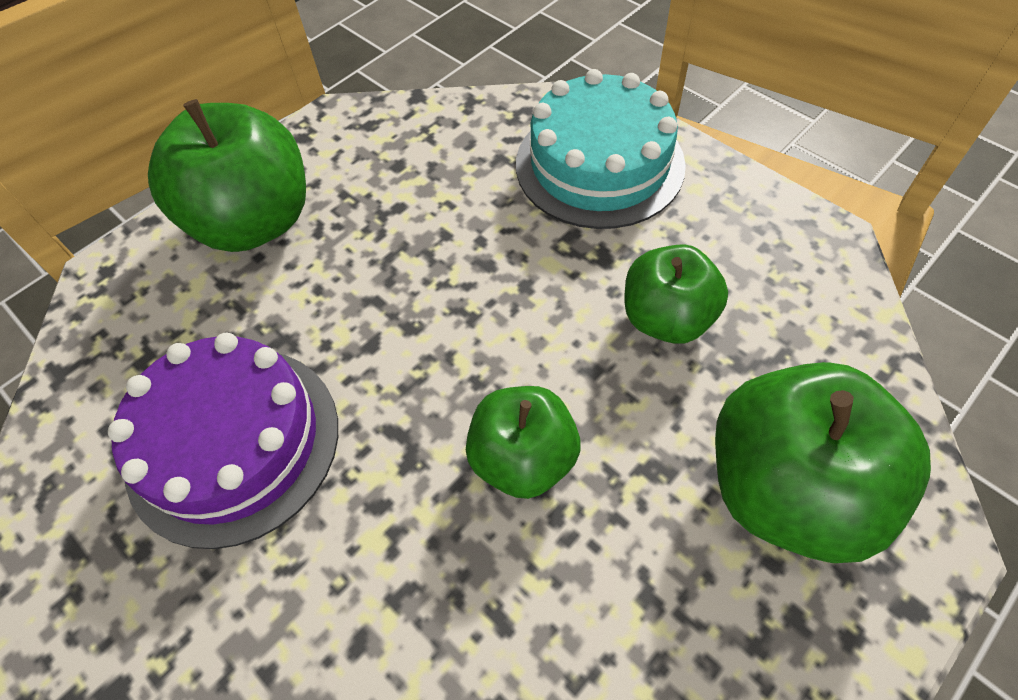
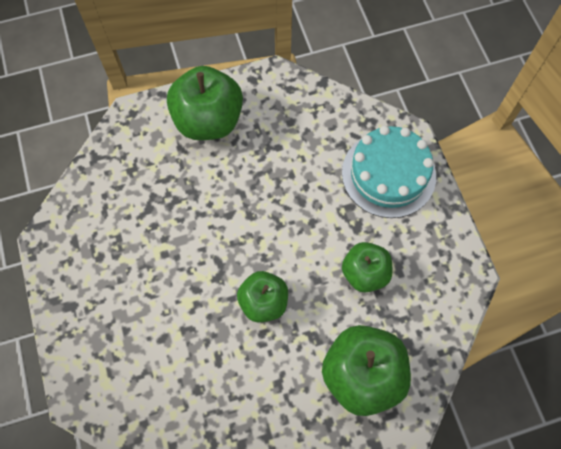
camera: 25 degrees right, 10 degrees up
purple cake [108,333,338,549] -> none

